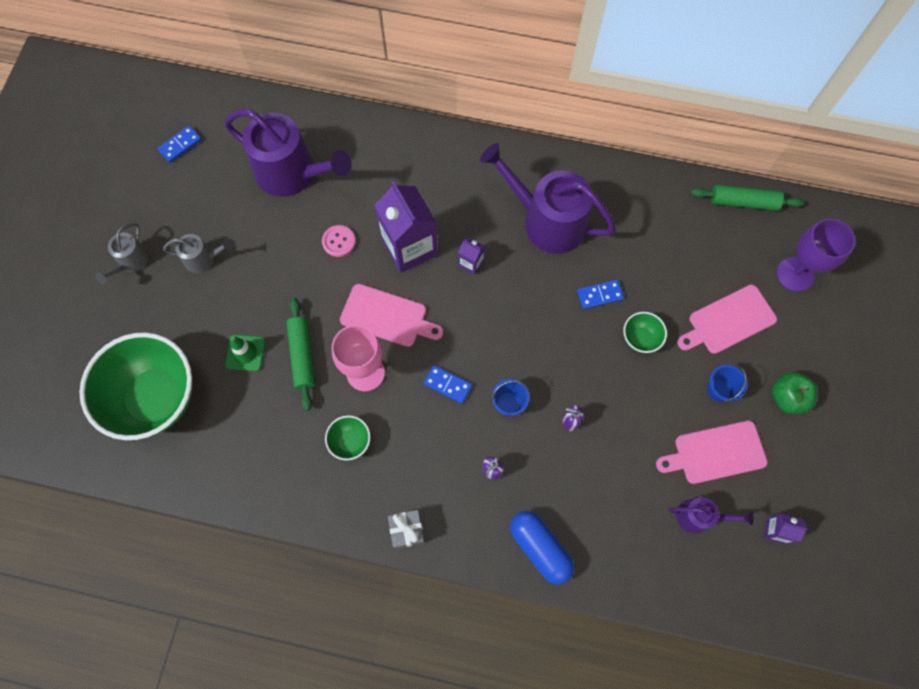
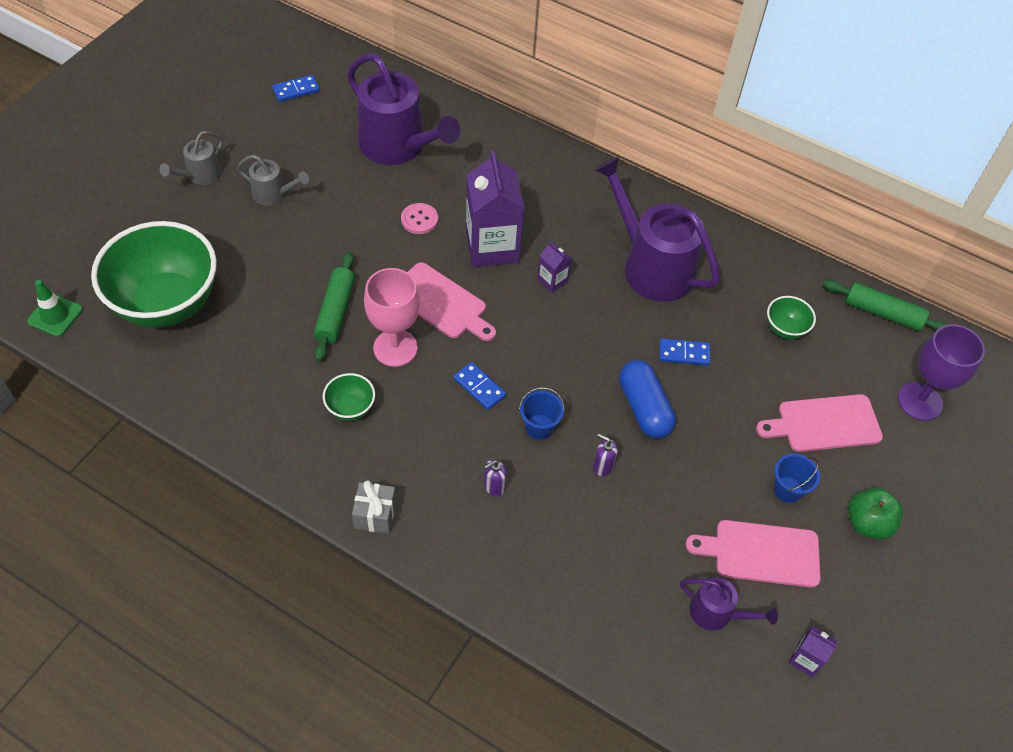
camera: 15 degrees right, 15 degrees down
green traffic cone [225,335,265,371] -> green traffic cone moved to [27,280,83,337]
blue capsule [510,511,574,584] -> blue capsule moved to [619,360,676,439]
green bowl [623,312,667,353] -> green bowl moved to [767,296,816,339]

